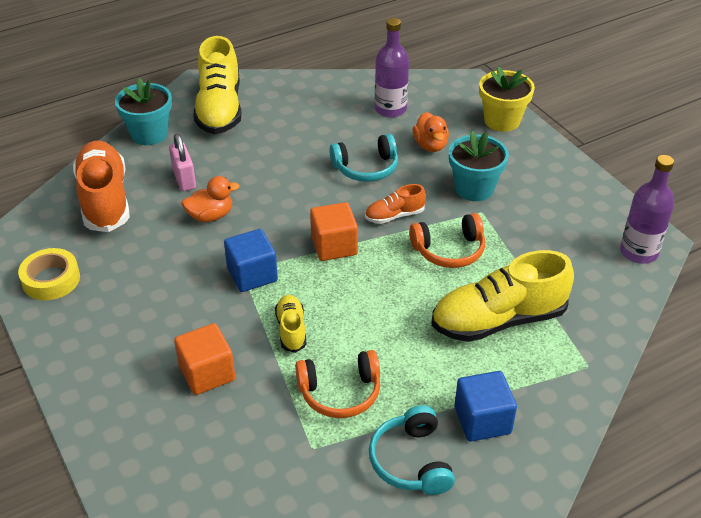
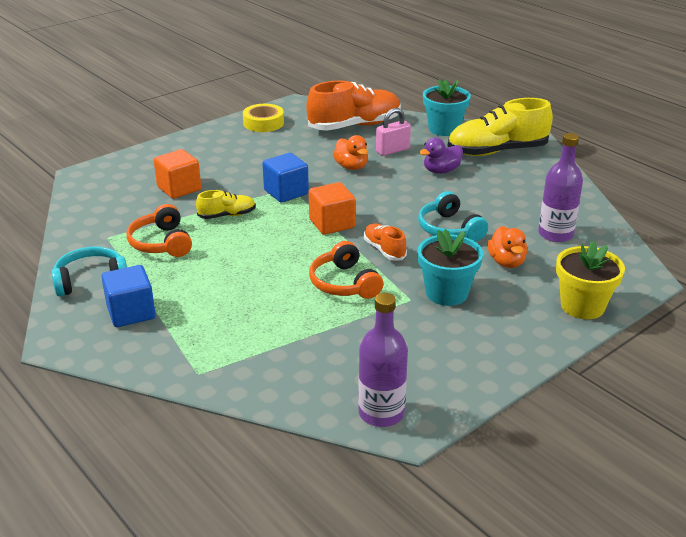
camera: 80 degrees right, 10 degrees down
orange duck [413,112,449,152] -> orange duck turned 75 degrees counterclockwise [487,226,528,268]
yellow shoe [431,250,574,342] -> none
none -> purple duck [419,138,463,174]

